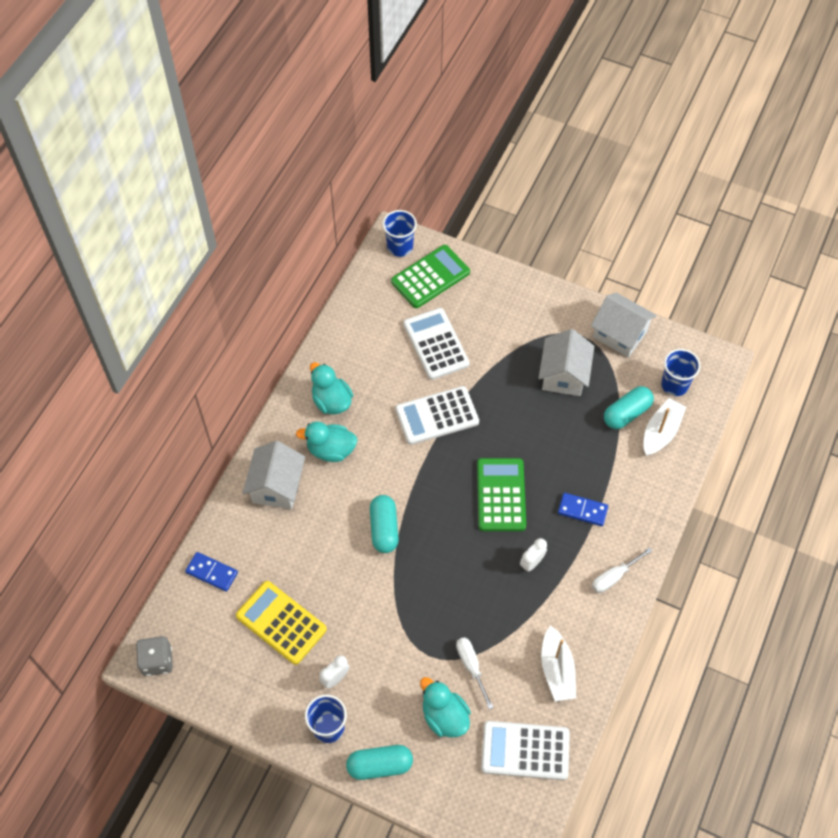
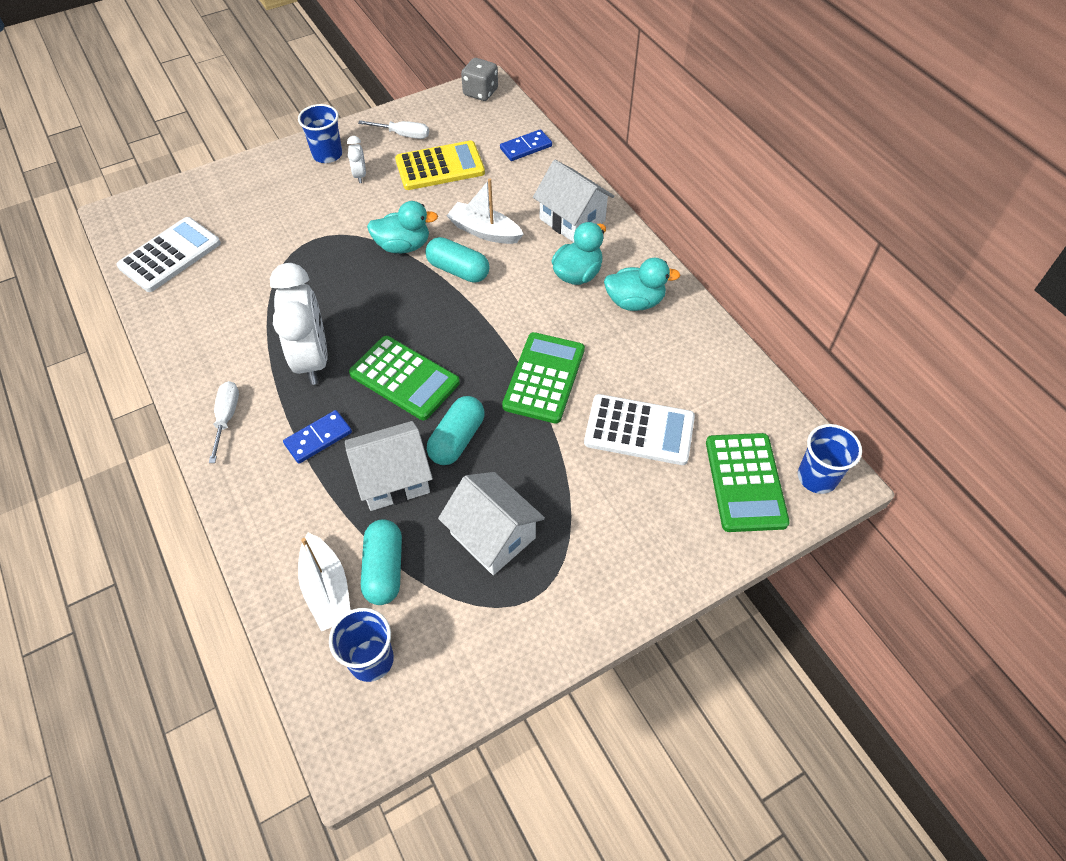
camera: 125 degrees right, 5 degrees down
turquoise capsule [346,745,413,780] -> turquoise capsule moved to [427,396,485,465]
white calculator [395,386,479,445] -> green calculator [502,332,585,424]
turquoise duck [420,677,471,738] -> turquoise duck moved to [367,201,438,253]
white screwdriver [456,637,494,709] -> white screwdriver moved to [358,120,429,139]
white clock [520,538,547,572] -> white clock [270,263,328,385], size x2.26
white boat [541,625,576,701] -> white boat moved to [447,178,524,244]
white house [591,293,657,357] -> white house moved to [345,421,433,511]

